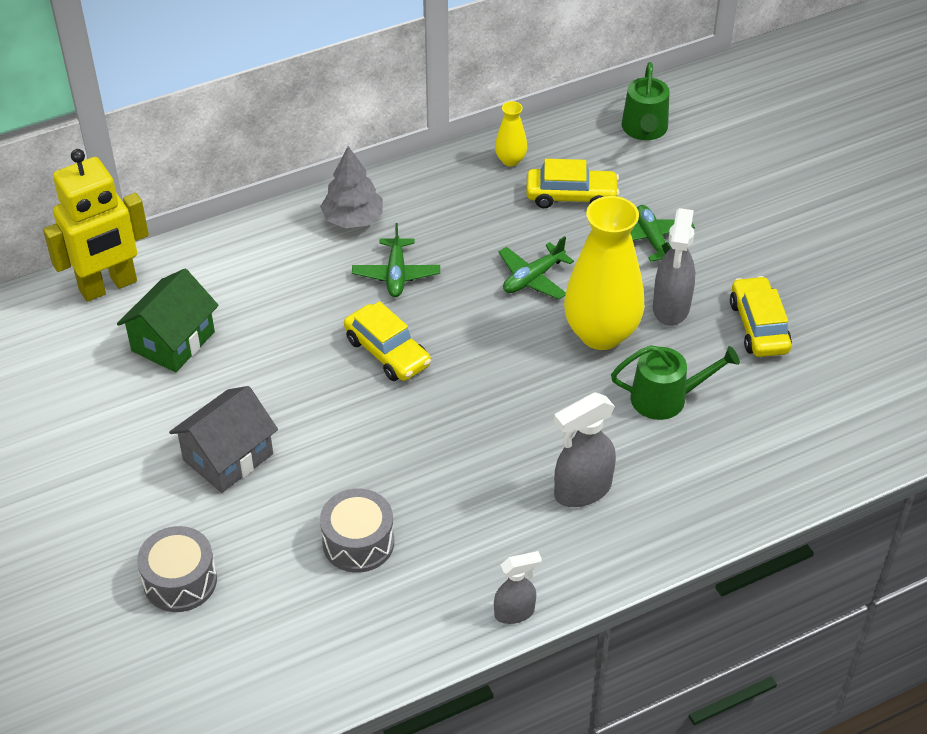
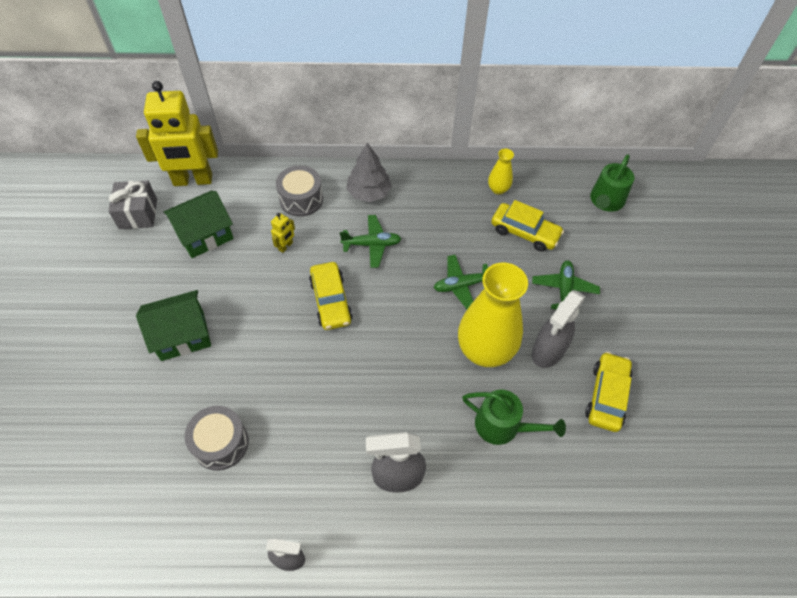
camera: 25 degrees right, 10 degrees up
grey drum [137,526,217,612] -> grey drum moved to [276,165,323,217]
grey house [169,386,278,493] -> green house [136,290,211,361]
green plane [352,223,440,297] -> green plane turned 120 degrees counterclockwise [340,215,401,268]
none -> grey gift [108,180,157,229]
none -> yellow robot [271,213,295,253]

